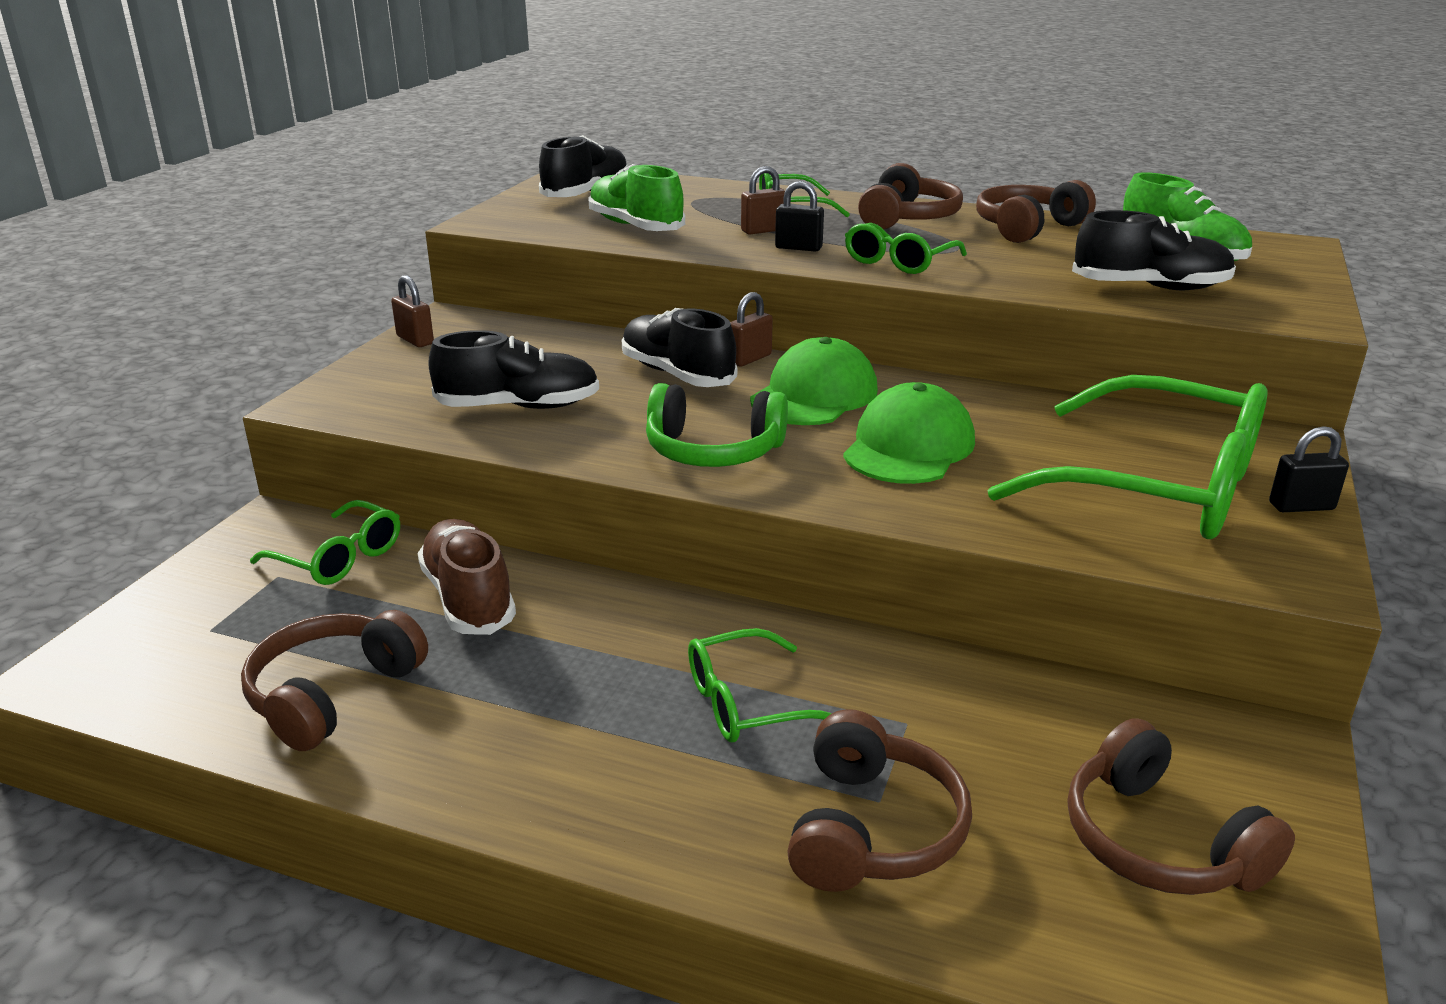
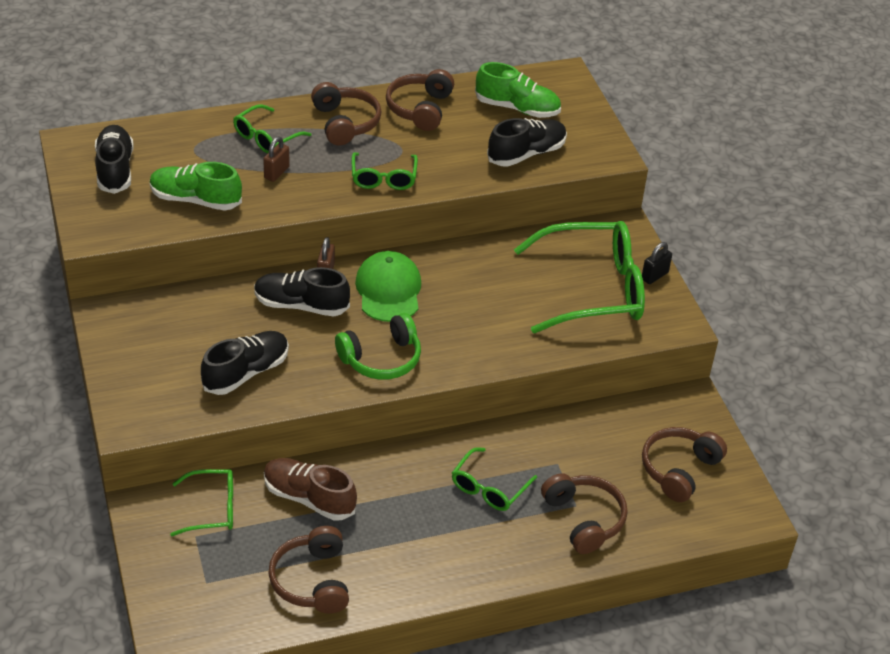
camera: 40 degrees left, 15 degrees up
brown padlock [391,275,434,347] -> none
black padlock [775,181,824,252] -> none
green cap [843,382,975,484] -> none
brown headphones [1068,718,1295,895] -> brown headphones turned 105 degrees clockwise [642,427,727,502]

